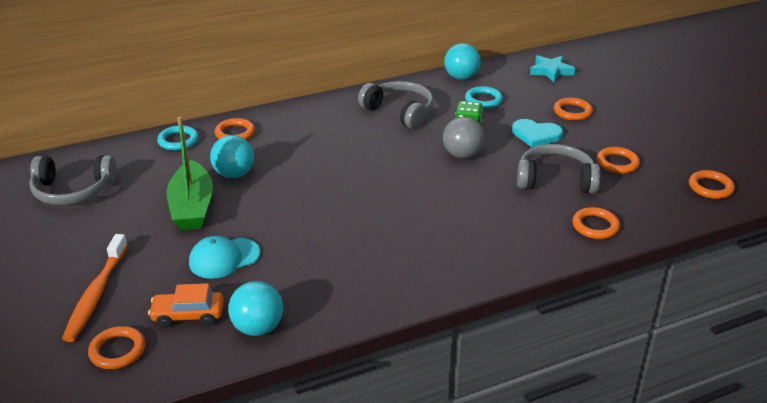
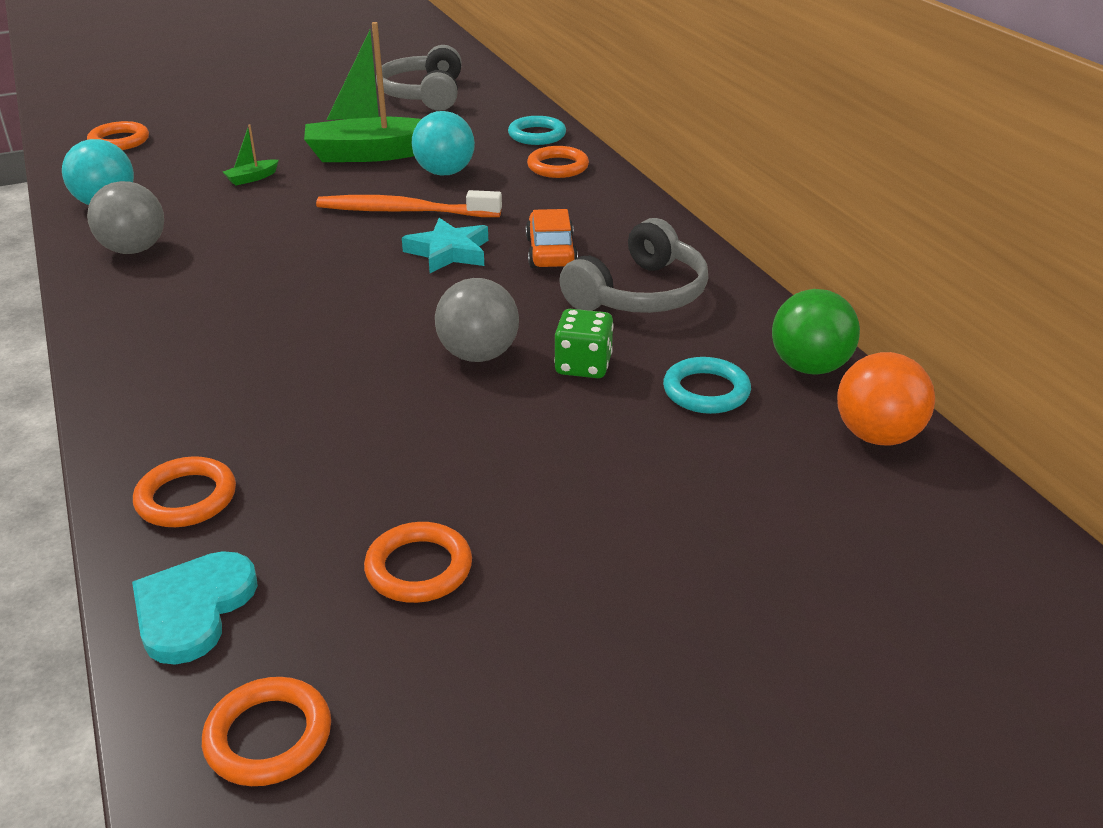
camera: 90 degrees right, 0 degrees up
orange toothbrush [62,234,128,342] -> orange toothbrush moved to [316,190,502,217]
orange car [148,283,224,328] -> orange car moved to [526,209,578,268]
turquoise cap [189,236,260,279] -> green boat [223,124,279,186]
turquoise ball [444,43,481,80] -> green ball [772,289,860,375]
turquoise heart [512,119,563,147] -> turquoise heart moved to [132,551,258,665]
grey headphones [517,144,600,194] -> none
turquoise star [530,55,575,82] -> turquoise star moved to [402,218,488,273]
orange ring [554,98,593,121] -> none
none -> grey ball [87,181,164,254]
none -> orange ball [837,352,935,446]

